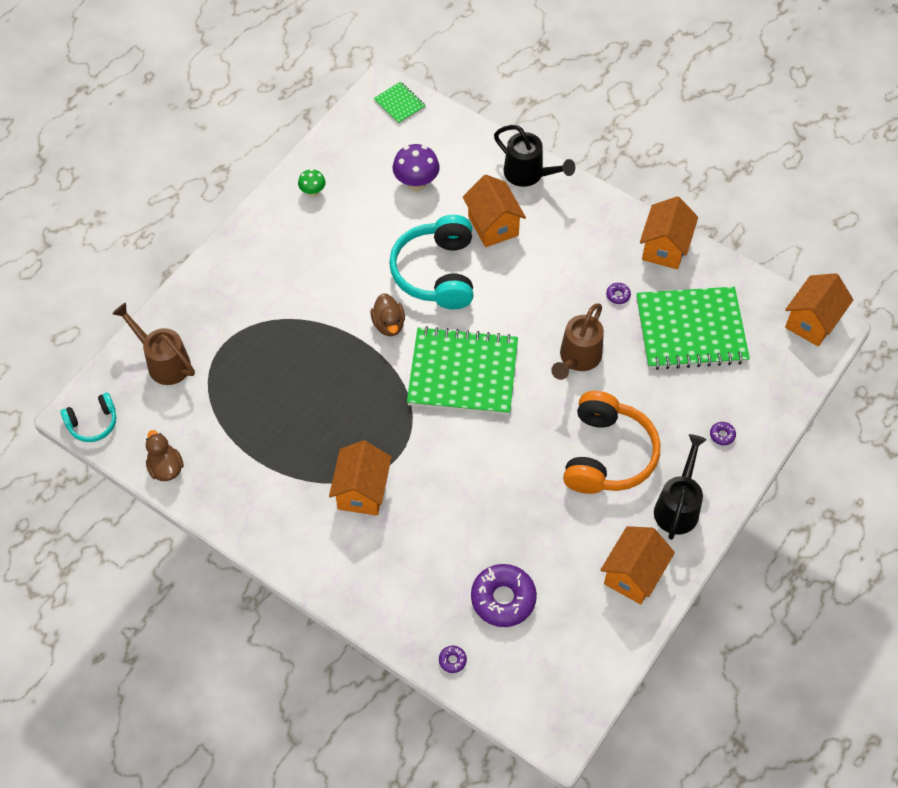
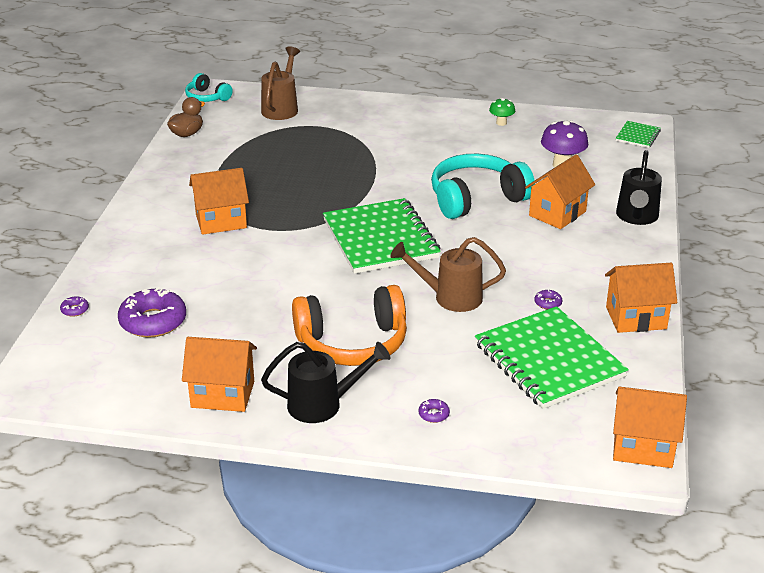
camera: 65 degrees right, 25 degrees down
brown duck [370,293,405,336] -> none

